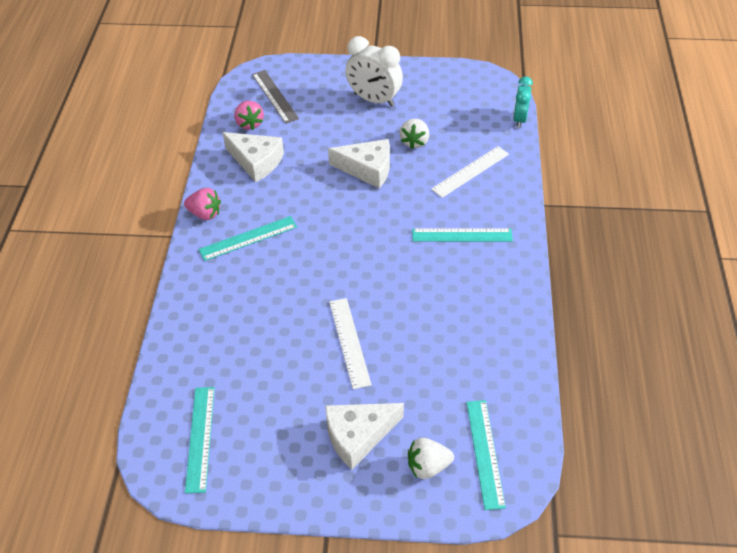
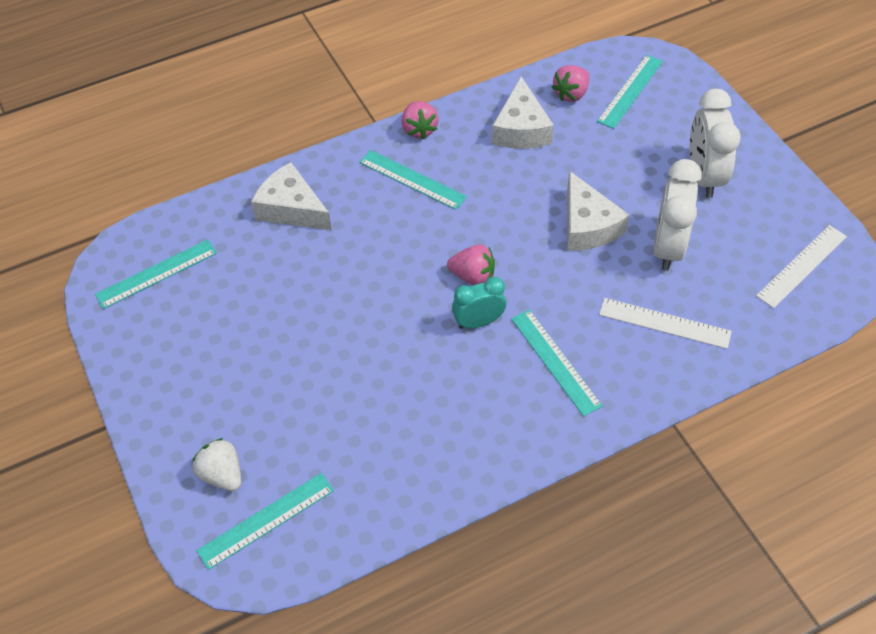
camera: 60 degrees right, 5 degrees up
grey ruler [252,70,299,124] -> turquoise ruler [597,55,663,129]
white cheese [325,403,404,469] -> white cheese moved to [251,162,332,231]
white ruler [329,298,372,389] -> white ruler moved to [756,225,847,308]
white strawberry [400,119,429,149] -> white clock [654,159,702,271]
turquoise clock [513,76,533,128] -> turquoise clock moved to [452,277,506,329]
none -> pink strawberry [447,244,495,285]

